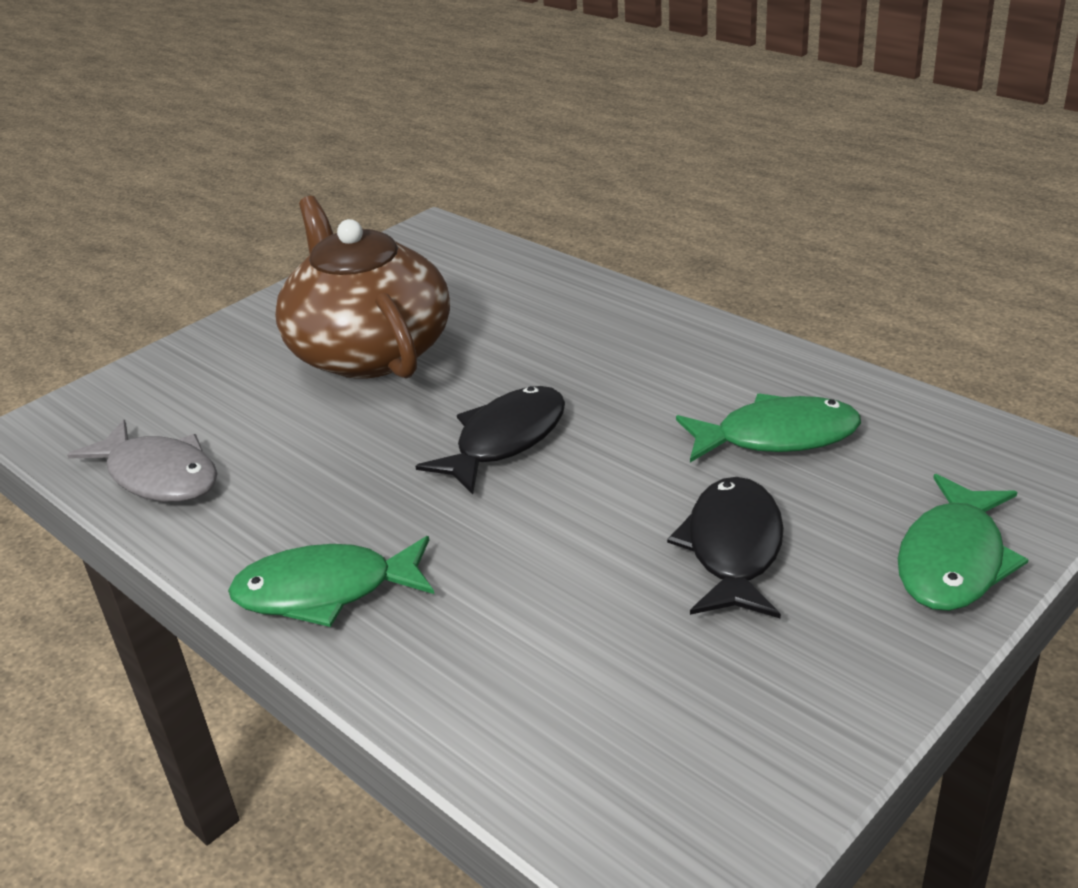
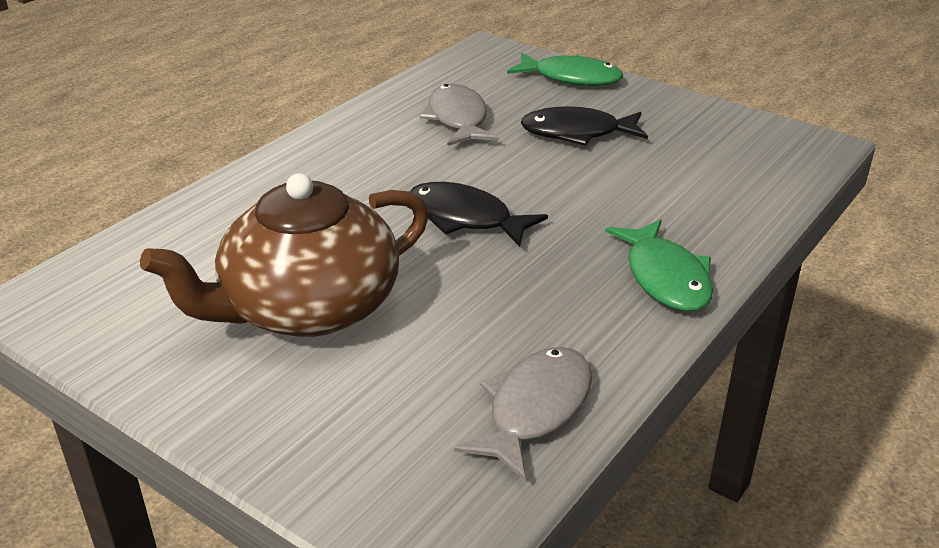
camera: 100 degrees left, 0 degrees up
green fish [676,393,861,462] -> grey fish [420,84,499,146]

